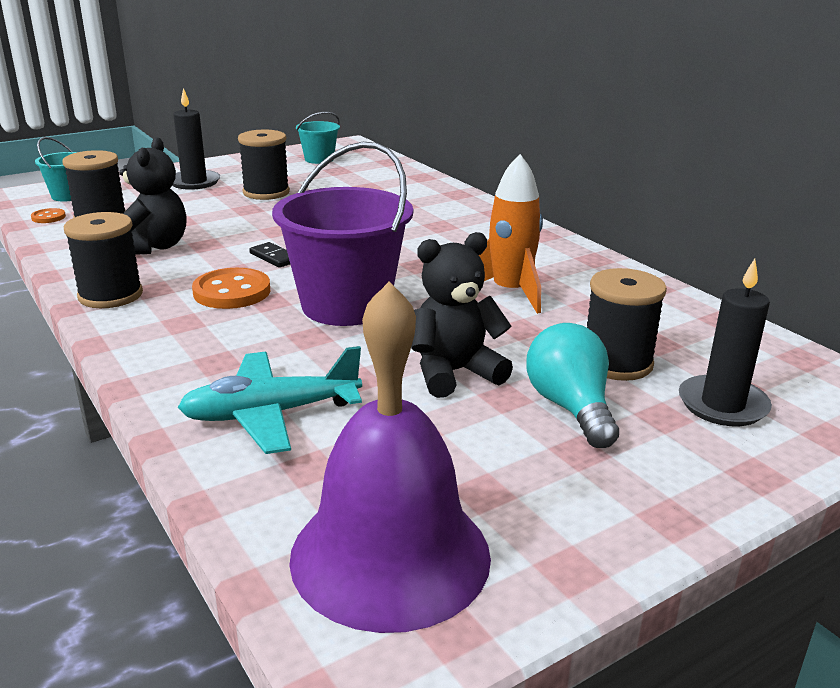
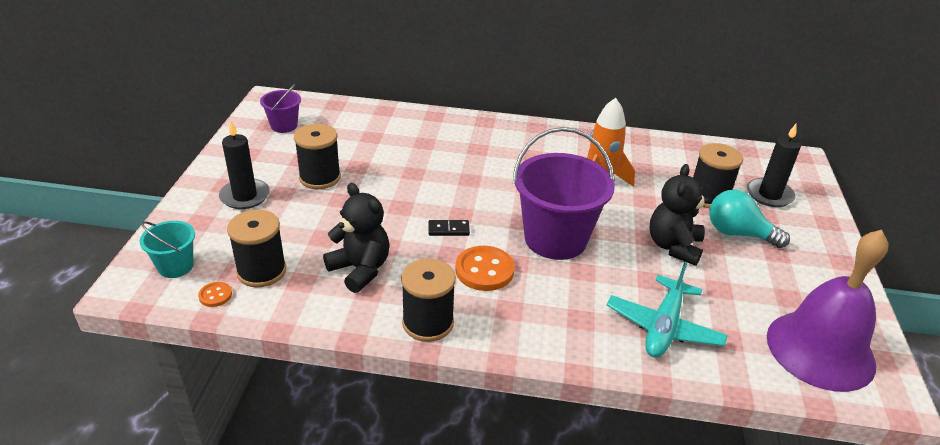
camera: 50 degrees left, 10 degrees up
turquoise bucket [296,112,340,164] -> purple bucket [260,84,301,133]

